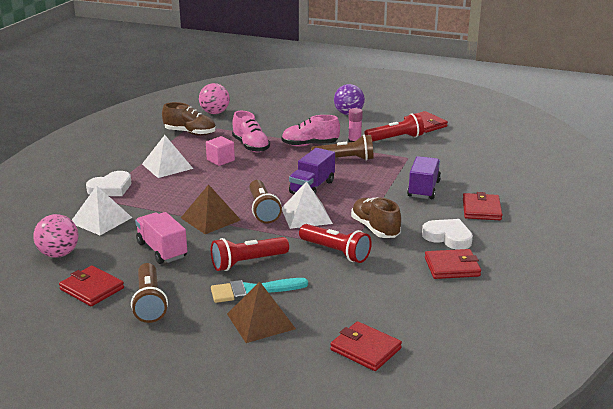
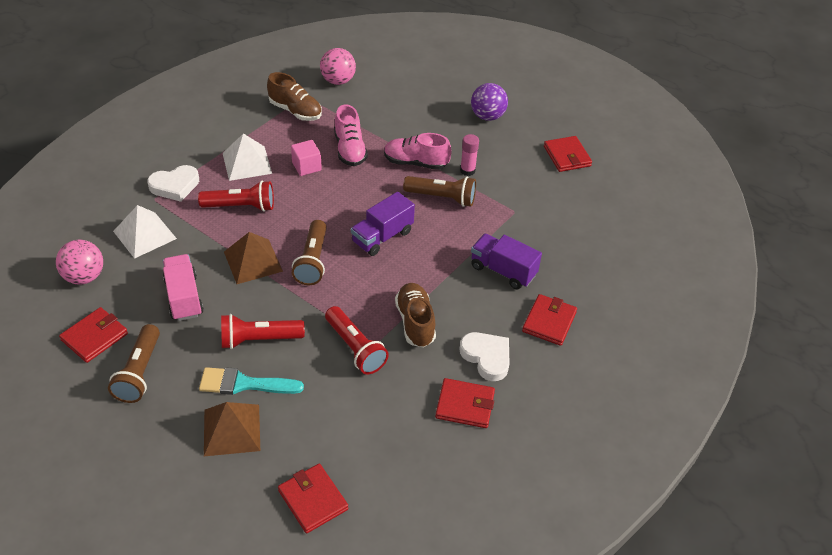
camera: 15 degrees right, 20 degrees up
red wallet [59,266,124,306] -> red wallet turned 75 degrees clockwise [59,307,128,363]
white pyramid [282,181,333,229] -> none
red flashlight [364,113,424,142] -> red flashlight moved to [198,181,274,212]
purple truck [407,156,441,199] -> purple truck turned 90 degrees counterclockwise [471,234,542,289]

